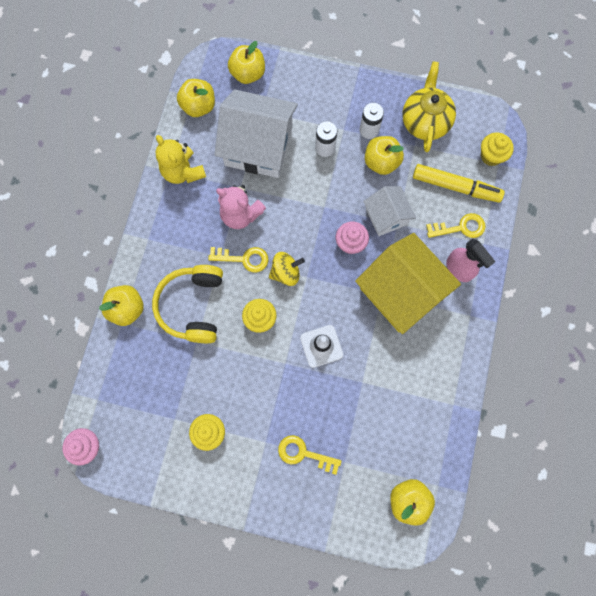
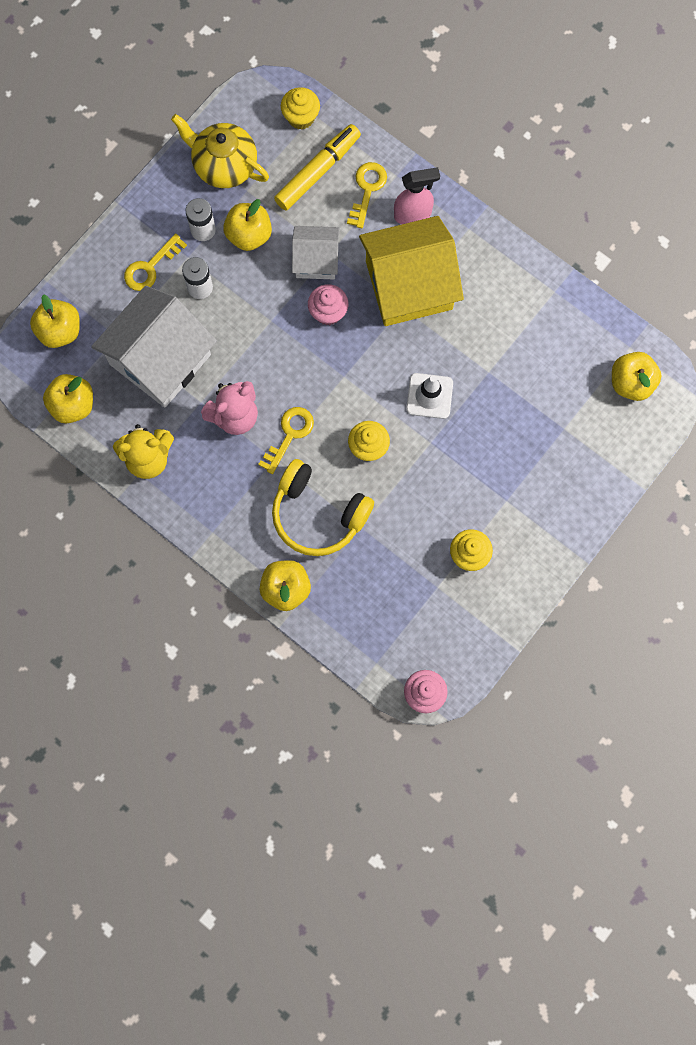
camera: 65 degrees left, 0 degrees up
yellow spinning top [269,252,305,286] -> none
yellow key [278,435,341,475] -> yellow key moved to [124,233,187,291]

